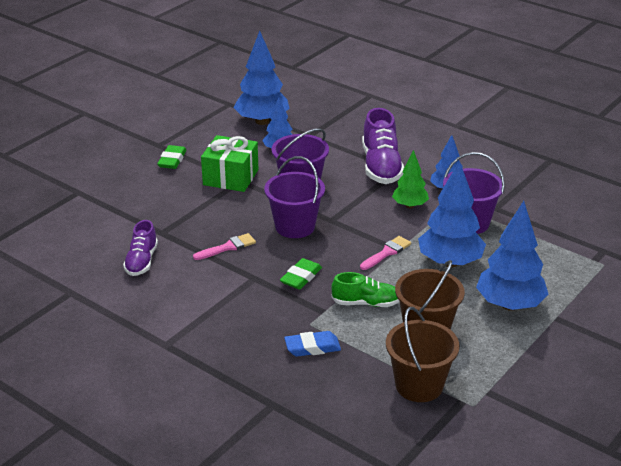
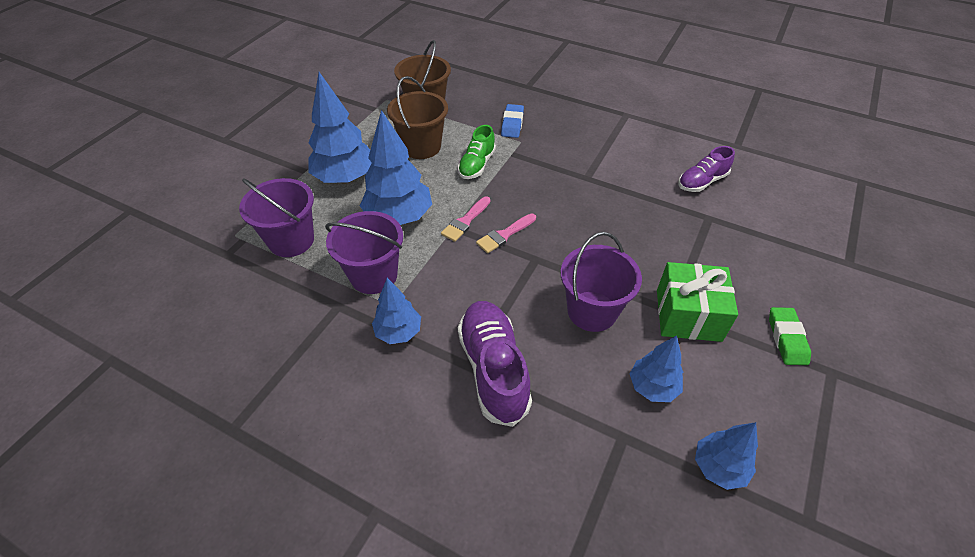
camera: 170 degrees right, 15 degrees up
purple shoe [123,220,158,276] -> purple shoe turned 120 degrees counterclockwise [678,146,735,192]
pink brush [193,233,256,260] -> pink brush moved to [476,214,536,253]
blue tree [233,31,290,125] -> blue tree [695,422,758,490], size x0.59
purple bucket [264,156,325,238] -> purple bucket moved to [239,178,314,257]
green eraser [280,258,322,289] -> none
blue eraser [284,331,341,357] -> blue eraser turned 60 degrees counterclockwise [501,104,524,138]
green shoe [331,272,399,307] -> green shoe turned 60 degrees counterclockwise [458,125,496,179]
green tree [392,150,429,208] -> none

